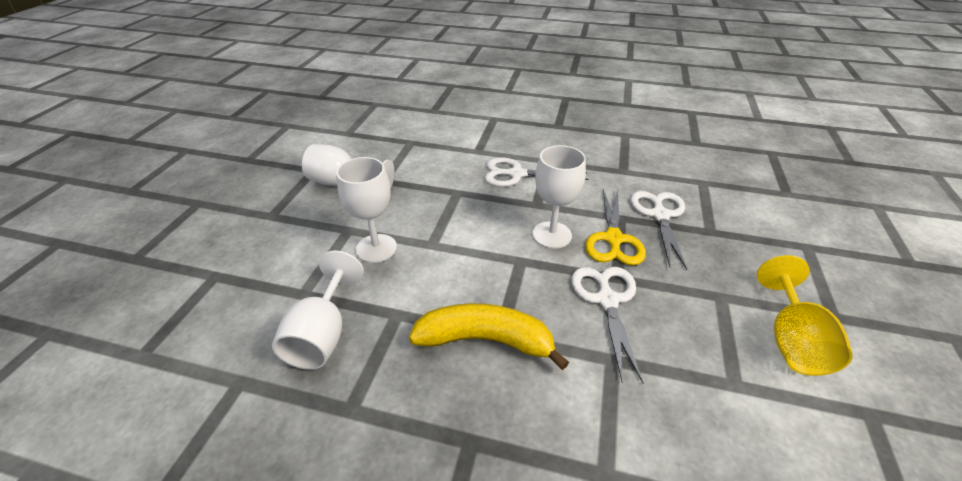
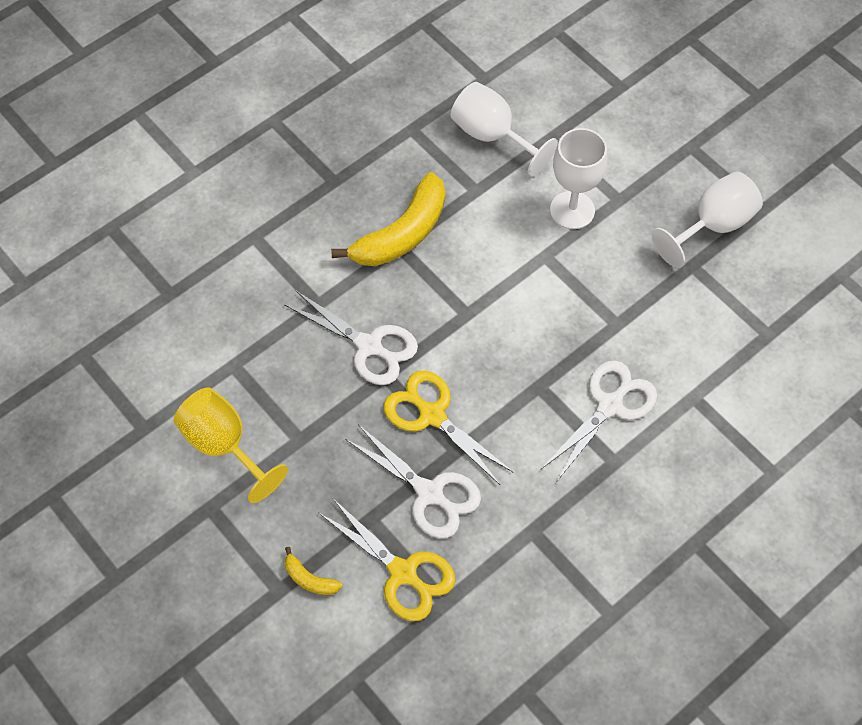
camera: 125 degrees right, 20 degrees up
white goblet [533,145,586,249] -> none
none -> yellow banana [285,547,343,595]
none -> yellow scissors [319,499,455,621]

